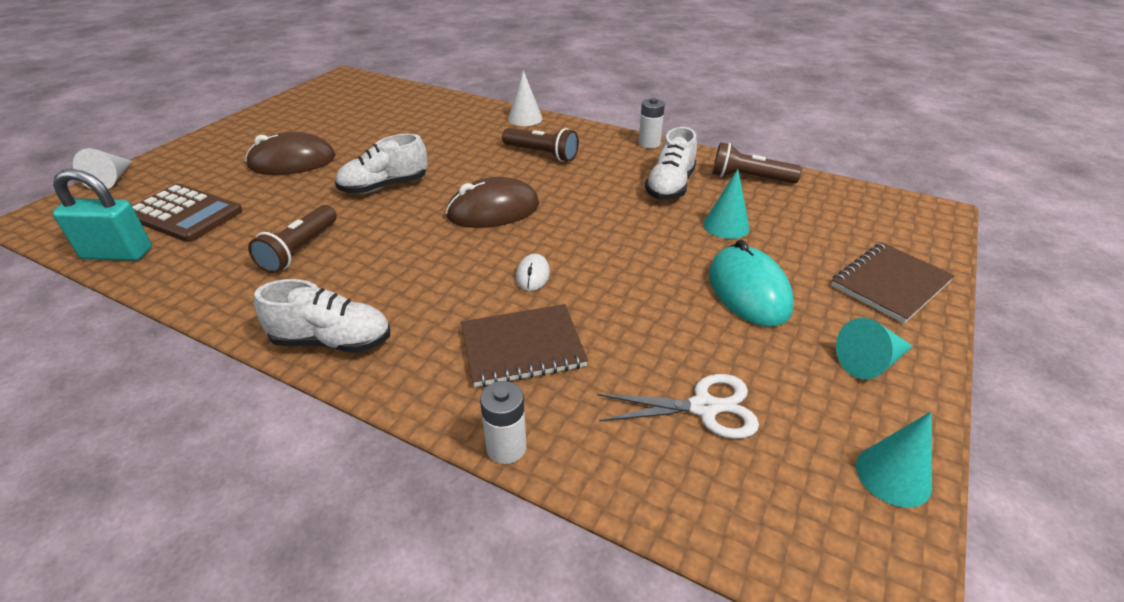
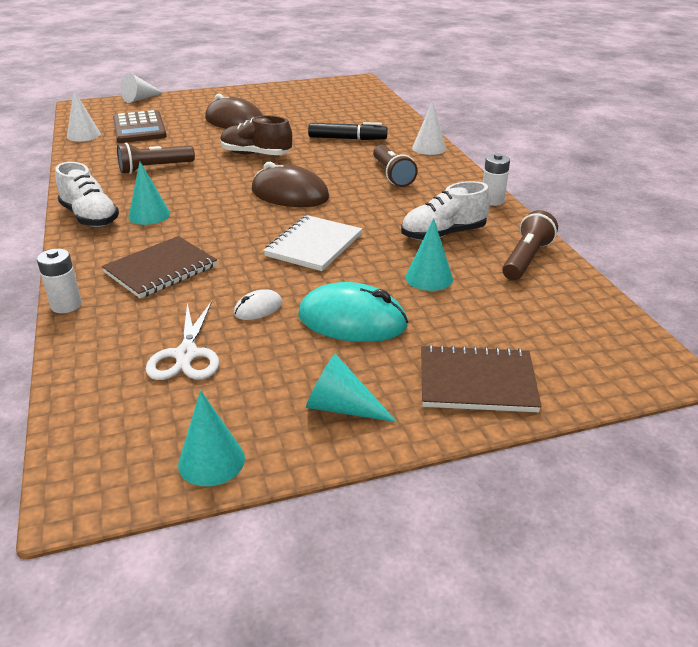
camera: 45 degrees right, 5 degrees down
turquoise padlock [53,169,152,261] -> white cone [67,90,101,142]
white shoe [335,134,428,194] -> brown shoe [220,116,292,155]
brown notebook [461,304,588,387] -> brown notebook turned 75 degrees counterclockwise [102,236,217,298]
white mouse [516,254,550,291] -> white mouse moved to [234,289,282,320]
white scissors [597,374,759,439] -> white scissors turned 45 degrees clockwise [146,301,219,380]
turquoise mouse [709,240,794,327] -> turquoise mouse turned 75 degrees clockwise [298,282,408,342]
brown flashlight [712,142,802,183] -> brown flashlight turned 60 degrees clockwise [502,210,558,280]
none -> turquoise cone [128,162,170,225]
none -> white notebook [263,215,362,271]
none -> black marker [308,122,388,140]

